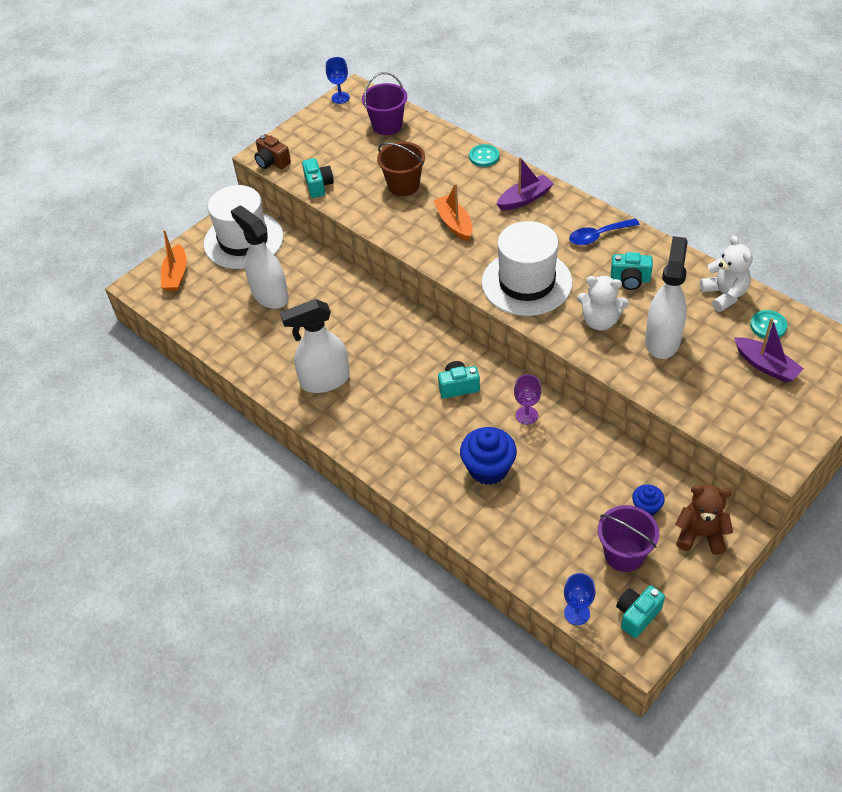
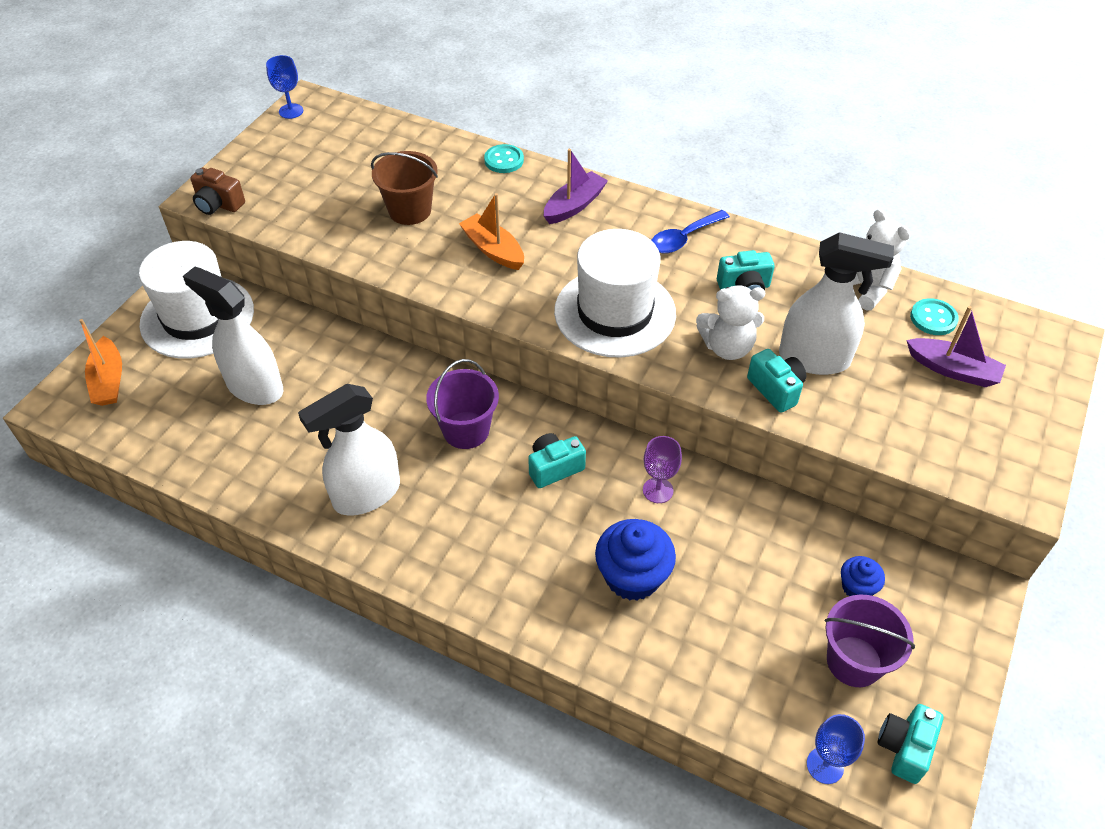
camera: 20 degrees left, 0 degrees up
turquoise camera [302,158,334,198] -> turquoise camera moved to [747,349,806,413]
purple bucket [362,72,407,135] -> purple bucket moved to [426,359,499,449]
white spray bottle [645,236,688,359] -> white spray bottle turned 105 degrees clockwise [779,232,894,375]
brown teddy bear [675,485,733,555] -> none

